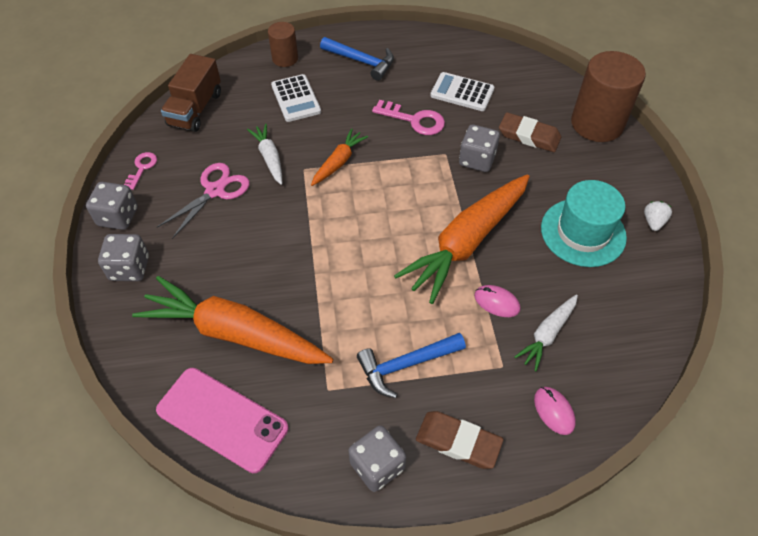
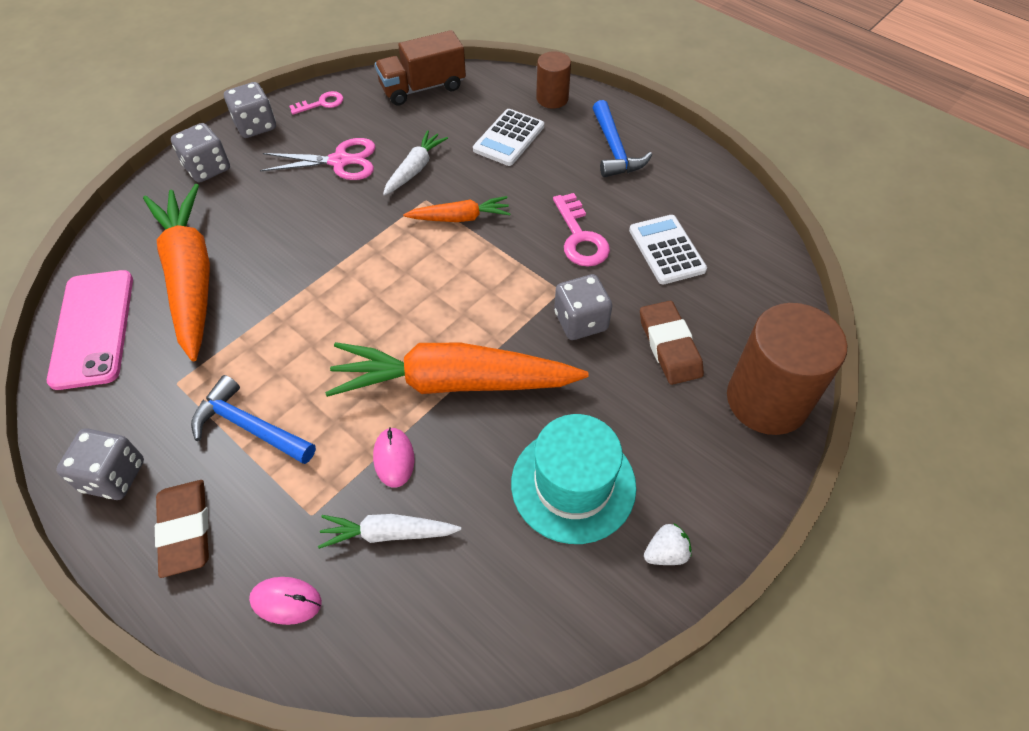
camera: 50 degrees right, 0 degrees up
pink mouse [534,387,576,435] -> pink mouse turned 75 degrees clockwise [249,577,322,625]

